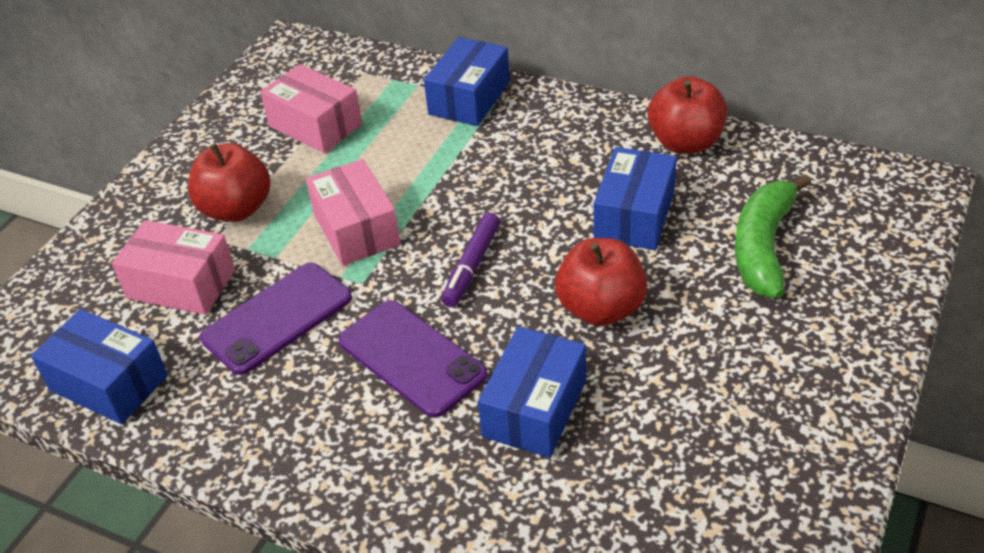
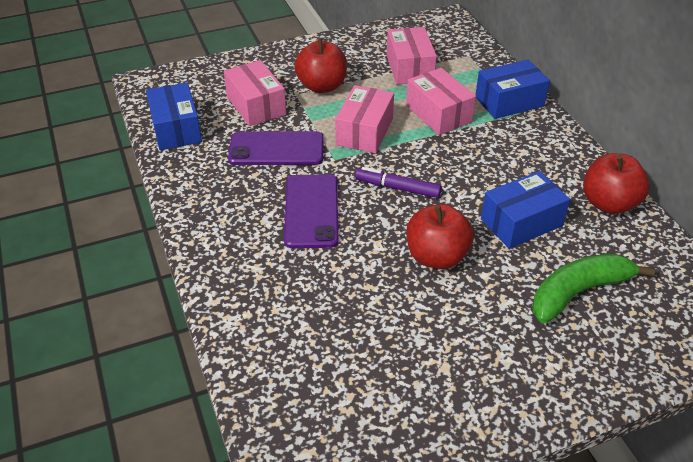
camera: 40 degrees right, 0 degrees up
purple marker [442,213,500,307] -> purple marker turned 45 degrees clockwise [355,167,442,198]
blue box [478,326,586,458] -> none
none -> pink box [406,68,476,135]

